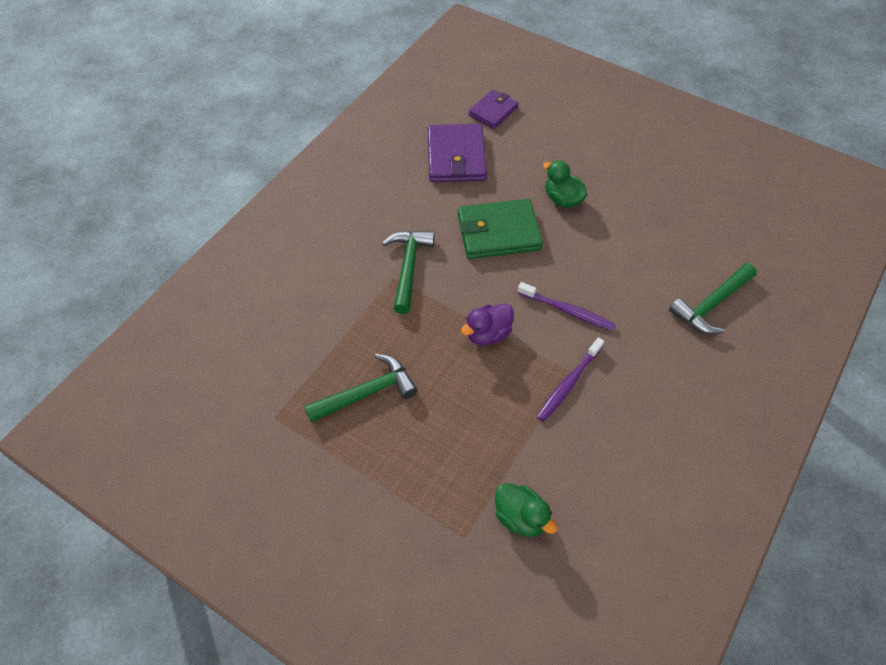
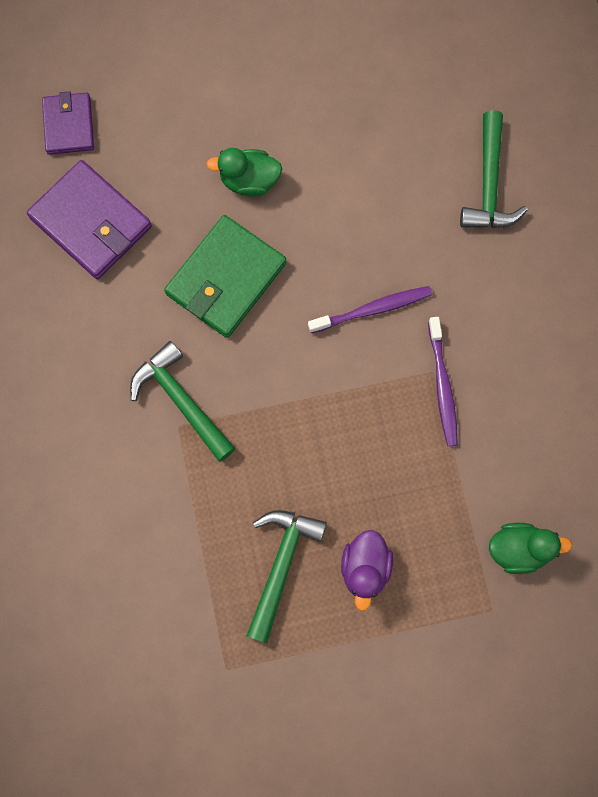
camera: 45 degrees left, 20 degrees up
purple duck [461,303,514,345] -> purple duck moved to [341,530,393,611]

